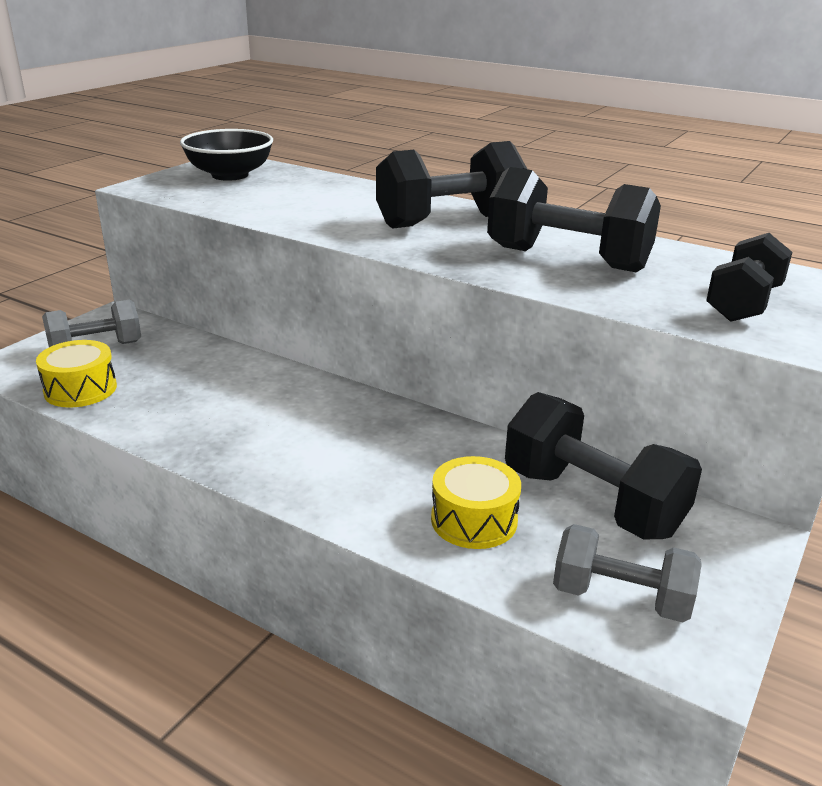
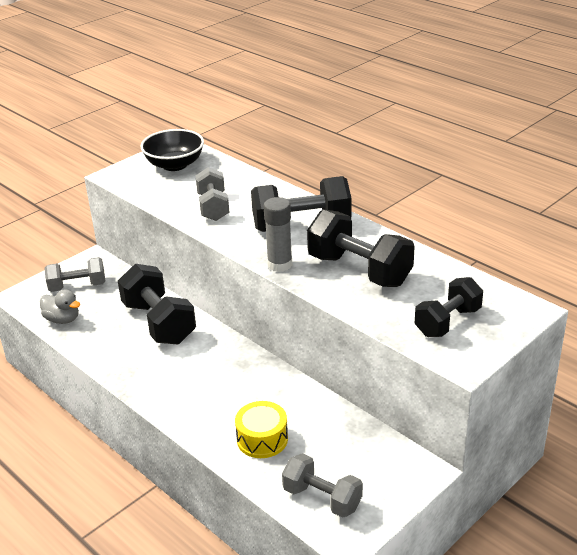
camera: 15 degrees right, 5 degrees up
yellow drum [36,340,117,408] -> grey duck [40,290,80,324]
black dumbbell [505,392,702,539] -> black dumbbell moved to [118,264,196,344]
none -> grey dumbbell [195,167,229,221]
none -> grey glue stick [264,197,292,272]

